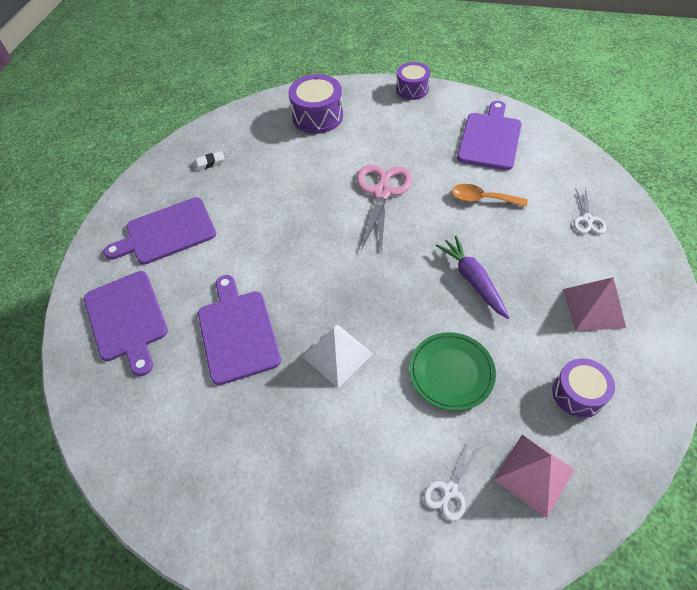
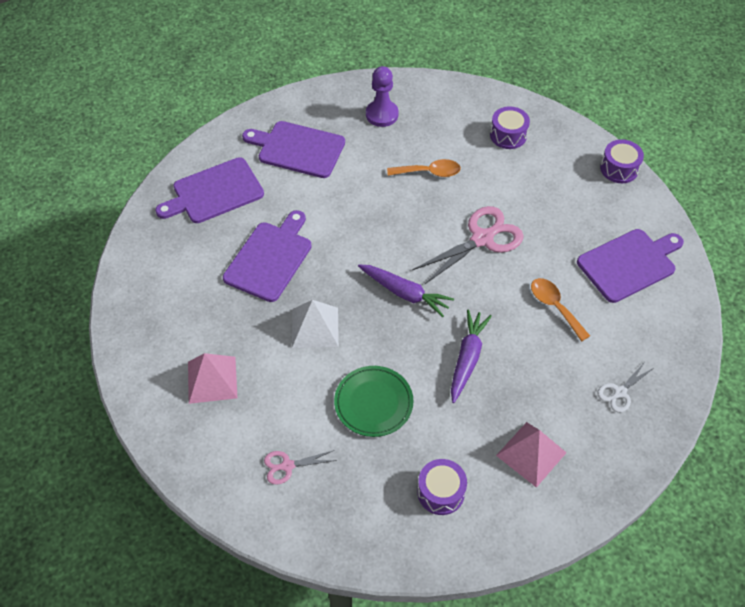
camera: 40 degrees right, 0 degrees up
purple cutting board [84,271,168,376] -> purple cutting board turned 45 degrees clockwise [155,157,264,223]
white eraser [193,151,225,171] -> purple pawn [366,66,399,127]
purple drum [288,74,343,134] -> purple drum [490,106,530,149], size x0.66
white scissors [423,441,480,521] -> pink scissors [264,450,337,485]
pink pyramid [493,435,575,518] -> pink pyramid moved to [188,353,237,404]
none -> purple carrot [358,264,454,317]
none -> orange spoon [387,159,461,177]

